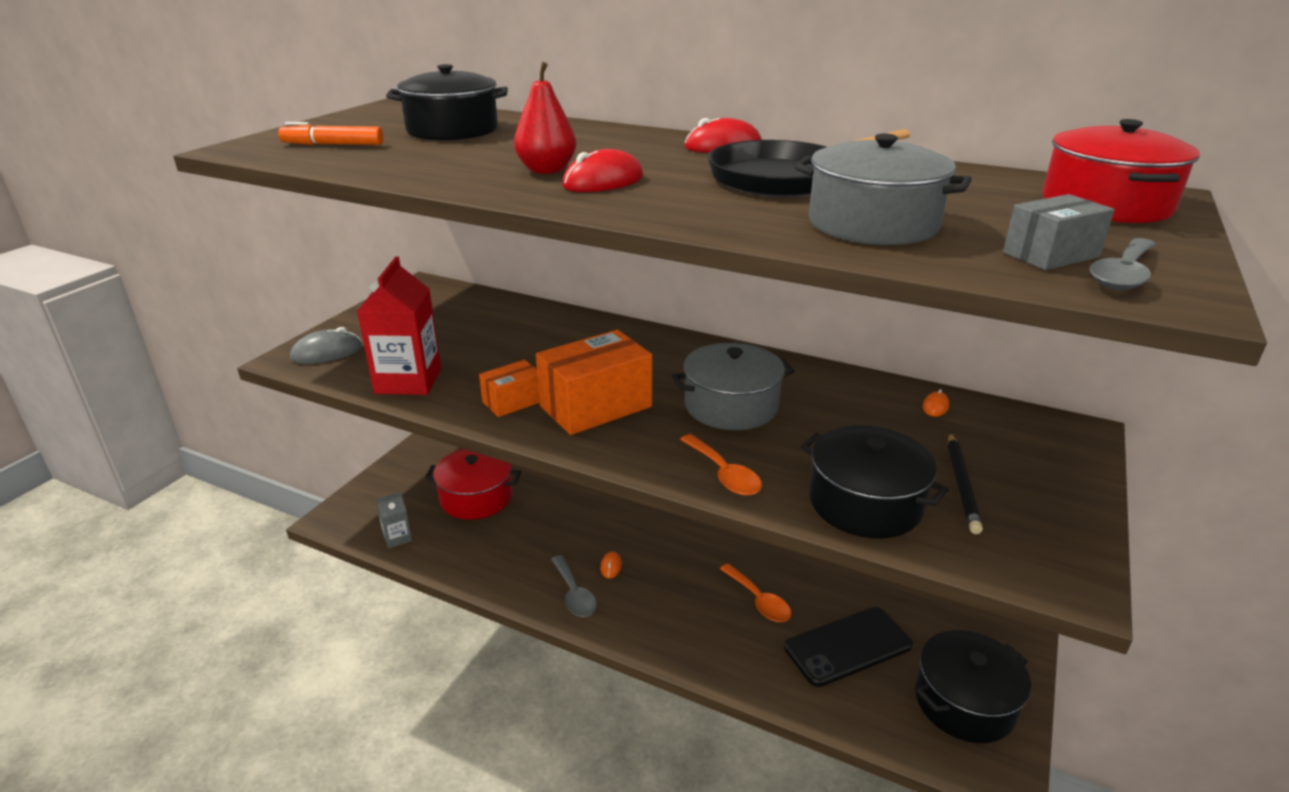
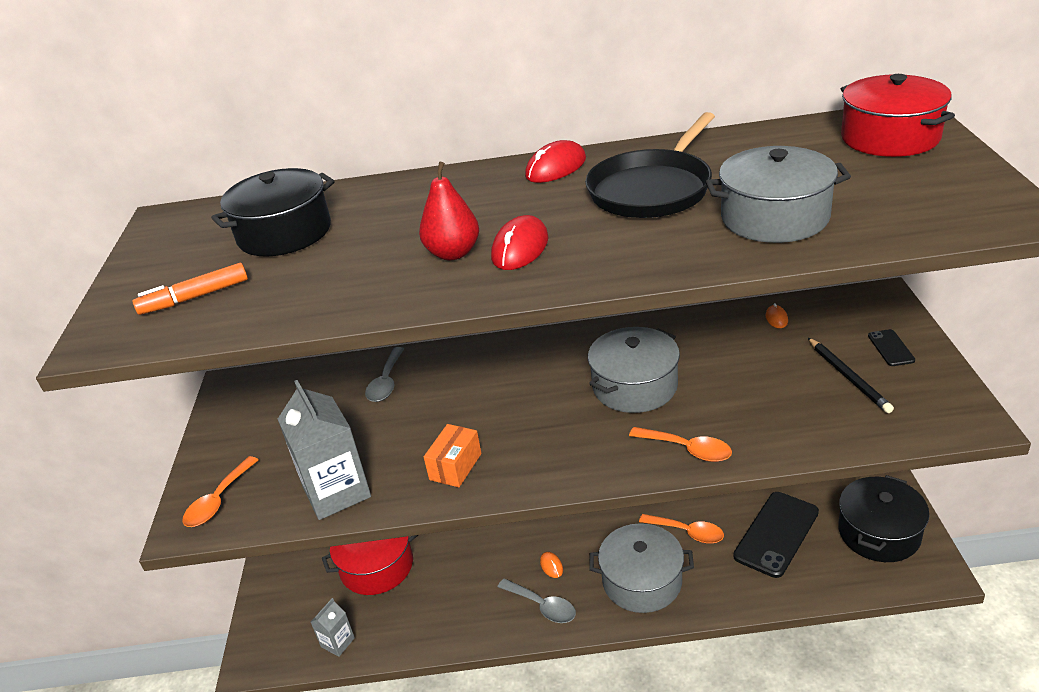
camera: 25 degrees left, 5 degrees up
grey mouse [290,327,362,364] -> orange spoon [182,456,258,527]
red carton [357,256,441,395] -> grey carton [278,380,371,520]
orange box [536,330,652,435] -> none
black pot [801,425,949,538] -> none
grey box [1003,194,1115,270] -> none
grey spoon [1090,238,1156,290] -> grey spoon moved to [365,347,404,402]
none -> grey pot [590,523,694,613]
none -> black phone [868,329,915,366]

